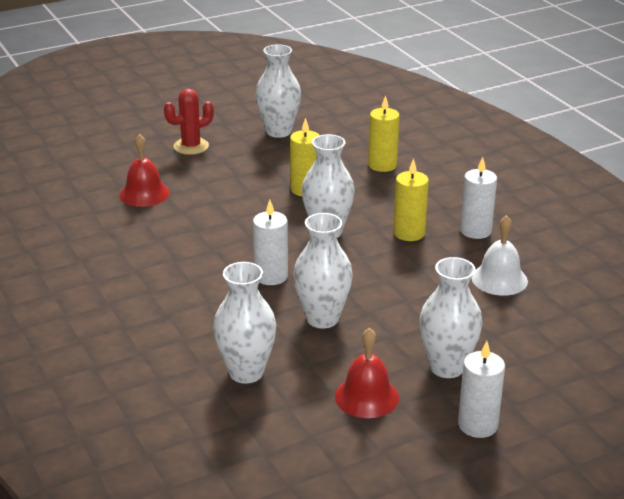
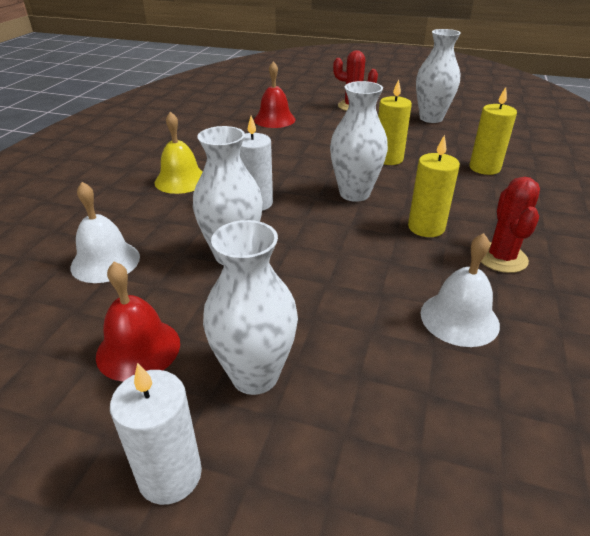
camera: 45 degrees right, 5 degrees up
white vase [213,262,276,384] -> white bell [70,182,140,283]
white candle [460,157,497,239] -> red cactus [481,177,540,273]
none -> yellow bell [154,112,202,194]

